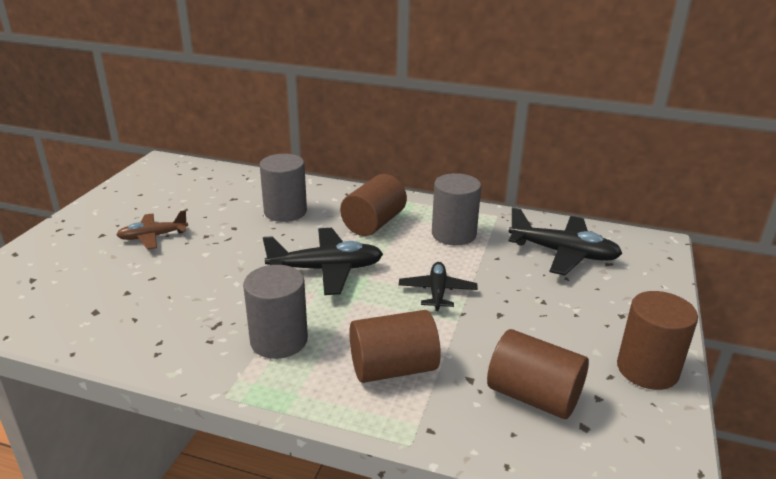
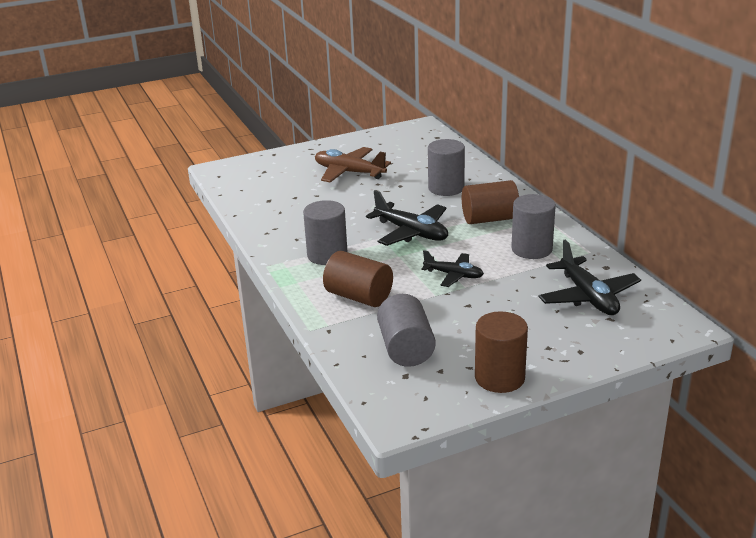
camera: 50 degrees right, 0 degrees up
brown plane [116,210,188,250] -> brown plane [315,147,391,182], size x1.59
black plane [399,262,478,311] -> black plane turned 60 degrees clockwise [421,250,484,287]
brown cylinder [487,329,589,419] -> grey cylinder [377,294,436,367]

